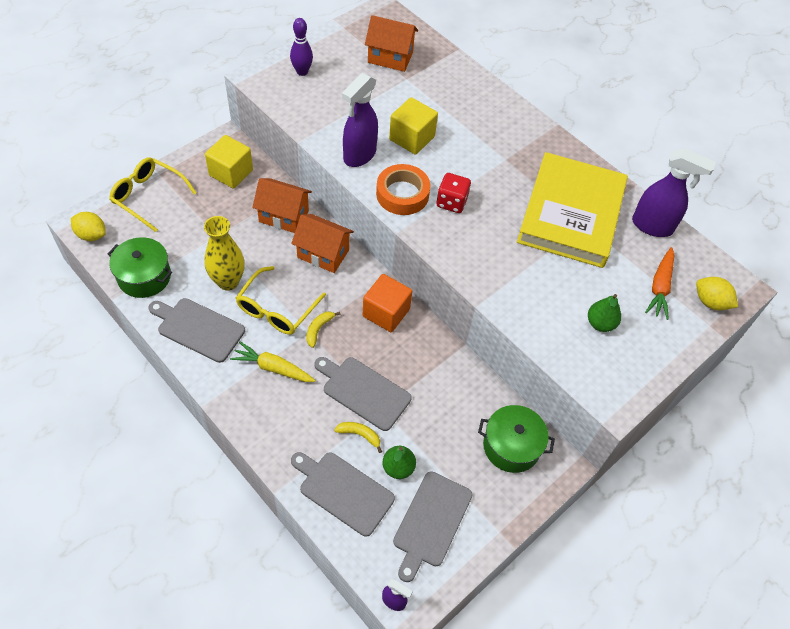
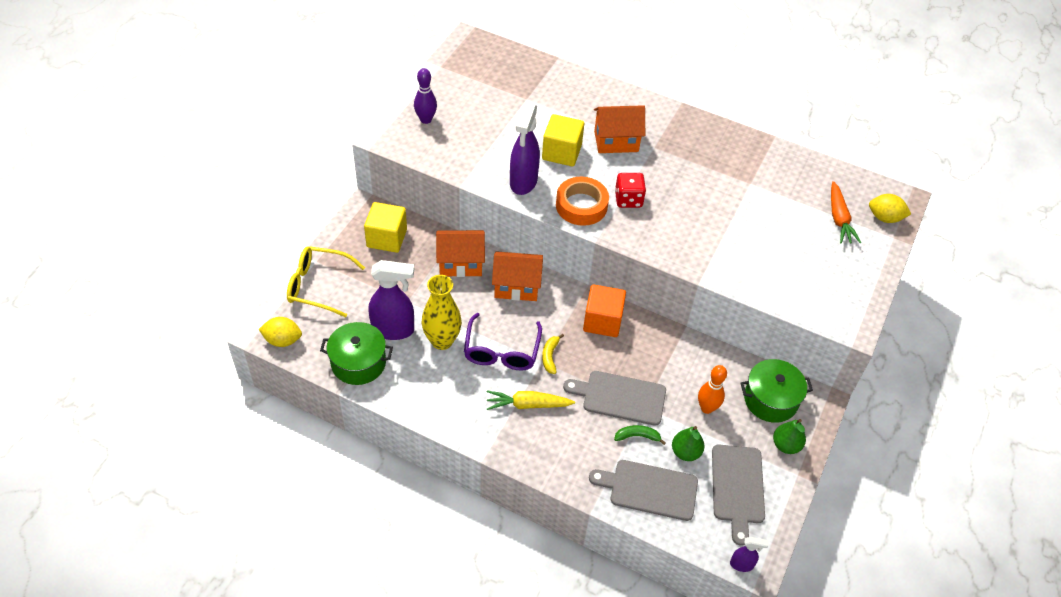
camera: 20 degrees left, 5 degrees down
grey cutting board [148,298,245,363] -> none
yellow glasses [236,266,326,335] -> purple glasses [464,313,542,371]
yellow banana [334,422,382,453] -> green banana [614,425,666,445]
orange house [365,15,418,72] -> orange house moved to [594,105,645,153]
yellow book [517,152,628,268] -> none
green pear [588,294,621,332] -> green pear moved to [773,419,806,454]
purple spray bottle [632,148,716,237] -> purple spray bottle moved to [369,260,414,340]
none -> orange bowling pin [698,365,727,414]

